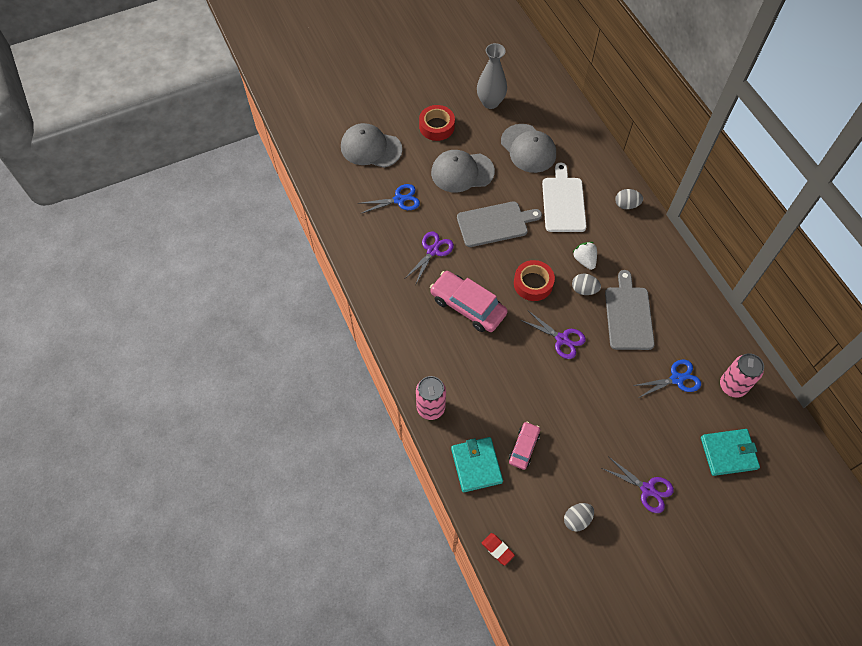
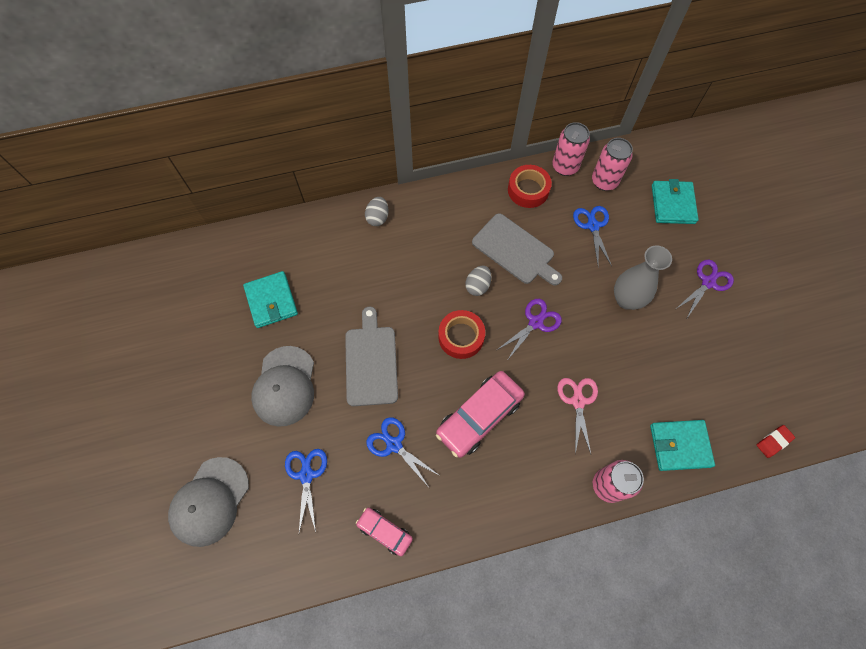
camera: 80 degrees left, 5 degrees up
purple scissors [405,231,454,285] -> blue scissors [366,417,440,486]
red tape [419,105,455,141] -> red tape moved to [508,165,552,208]
grey vase [477,43,507,109] -> grey vase moved to [614,245,672,310]
grey cap [501,124,556,173] -> turquoise wallet [243,271,298,328]
pink car [509,422,540,470] -> pink car moved to [356,507,413,556]
white cutting board [542,163,587,232] -> none
grey egg [564,503,594,532] -> none
white strawberry [572,242,597,270] -> none
grey cutting board [605,270,655,350] -> grey cutting board turned 150 degrees counterclockwise [472,213,562,286]
none -> pink can [552,122,590,176]
none -> pink scissors [558,378,598,454]

